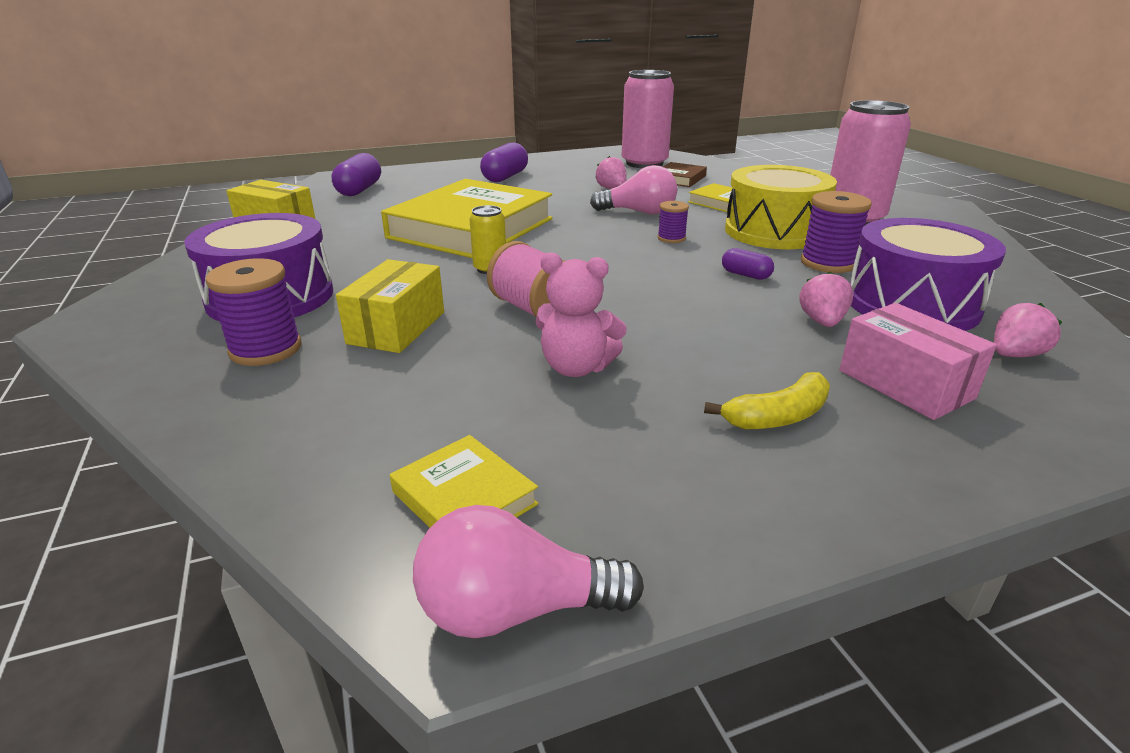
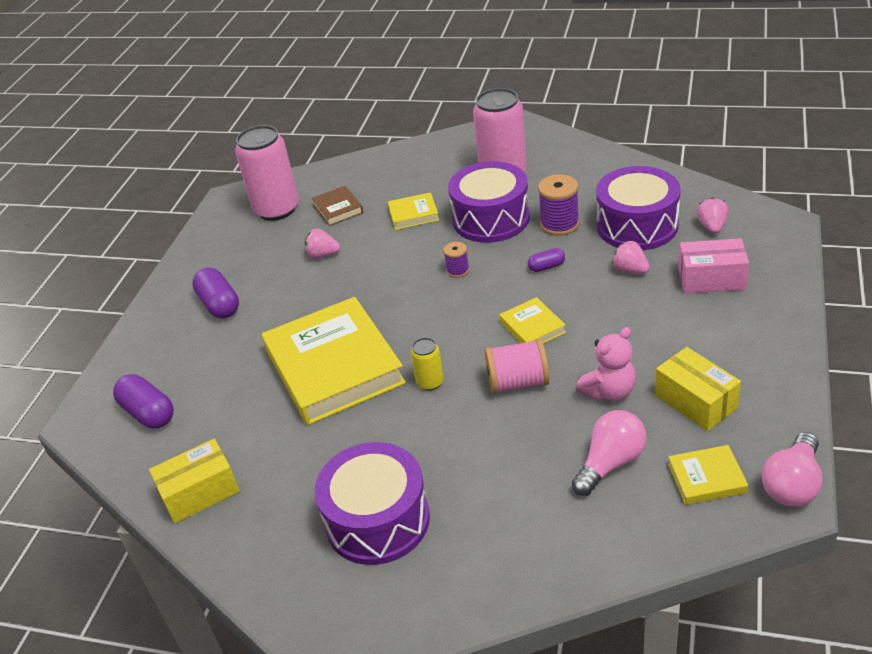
camera: 50 degrees left, 10 degrees up
purple spool [205,258,301,366] -> none
yellow box [336,259,444,353] -> yellow box moved to [655,347,741,431]
pink light bulb [590,165,677,214] -> pink light bulb moved to [572,410,646,496]
yellow banana [704,372,830,429] -> none
yellow drum [725,165,837,249] -> purple drum [448,161,530,243]
none -> yellow book [500,297,566,344]

